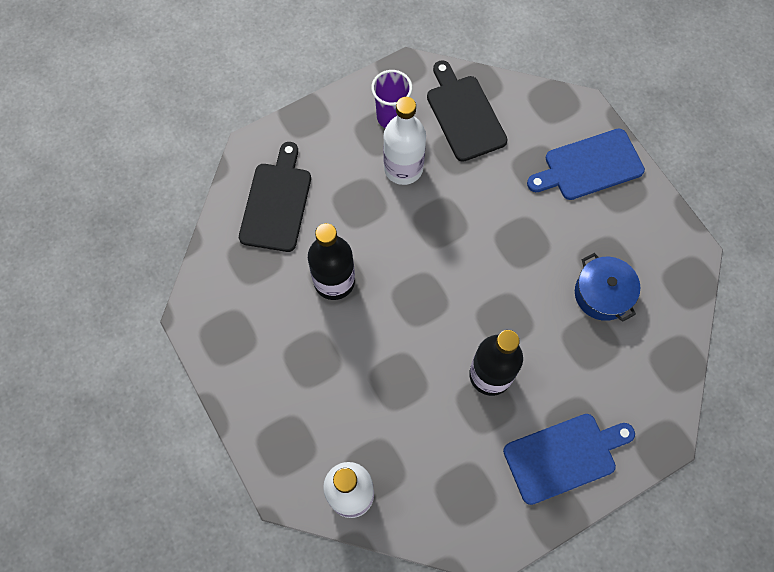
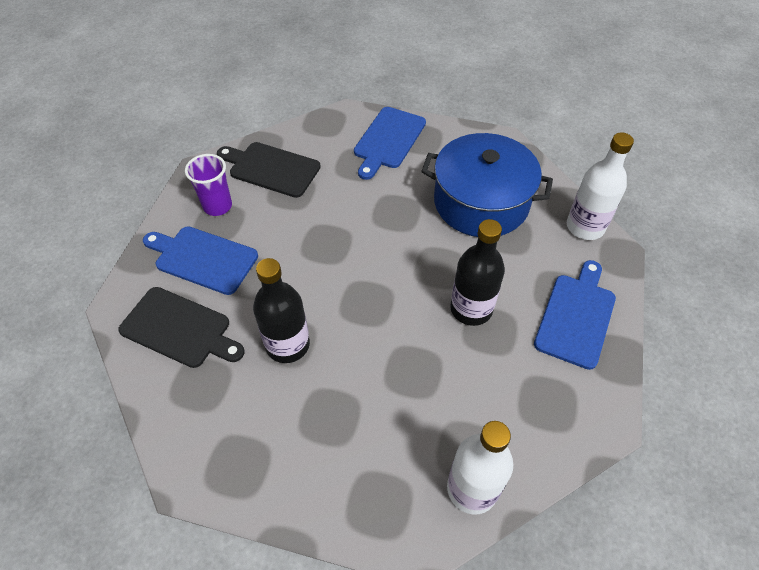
camera: 45 degrees left, 15 degrees down
black cutting board [239,142,311,252] -> black cutting board turned 150 degrees clockwise [118,287,245,368]
white bottle [383,97,426,185] -> white bottle moved to [567,133,634,240]
blue pot [575,253,640,322] -> blue pot [421,133,553,237], size x1.86
none -> blue cutting board [143,226,258,295]

